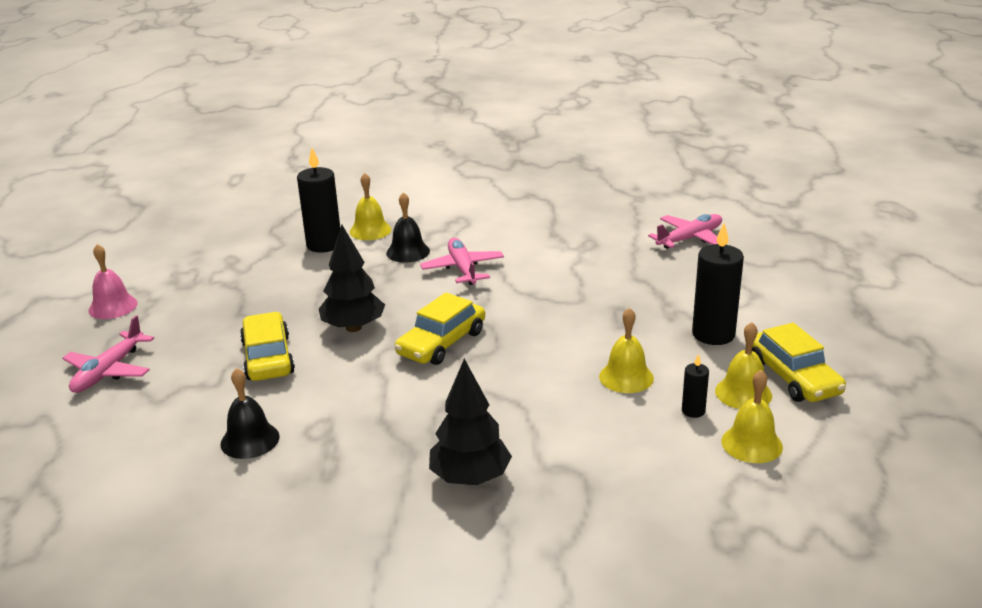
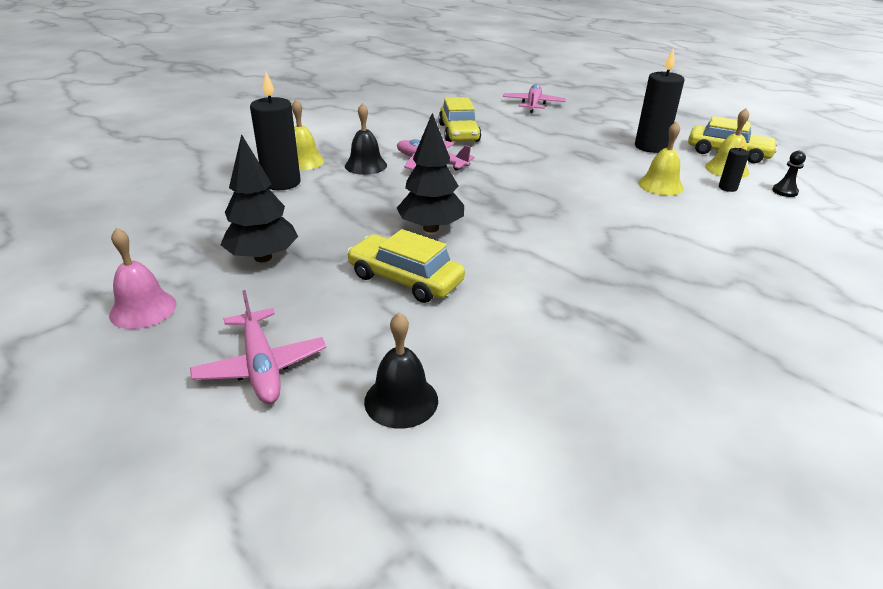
camera: 45 degrees left, 5 degrees up
black bell [221,368,279,459] -> black bell moved to [364,313,438,429]
yellow car [395,293,485,365] -> yellow car moved to [439,97,481,142]
black tree [429,359,512,485] -> black tree moved to [220,134,298,262]
yellow bell [721,370,783,463] -> black pawn [772,151,806,197]

